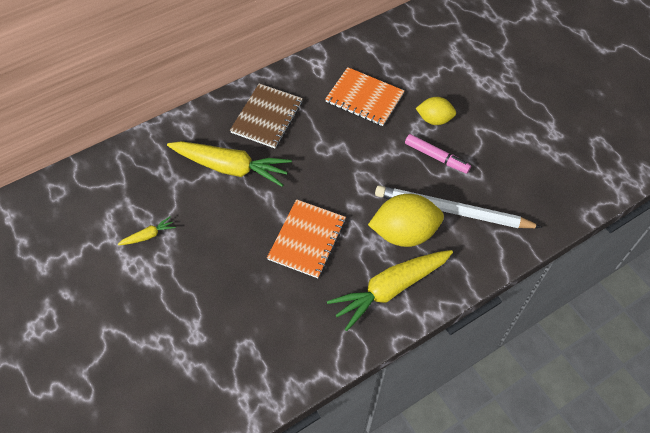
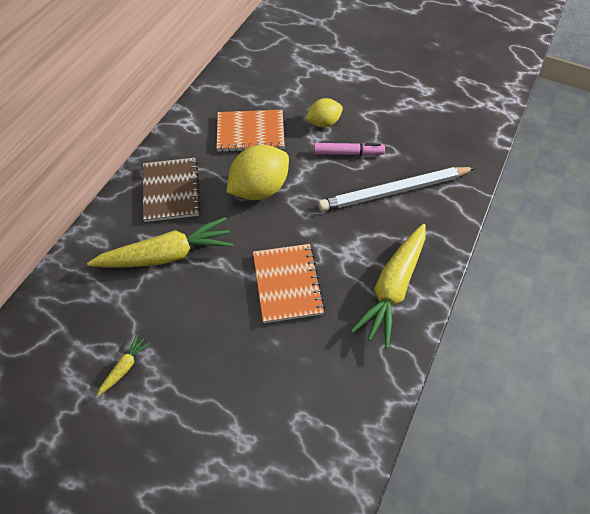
camera: 30 degrees left, 0 degrees up
yellow lemon [368,194,444,247] -> yellow lemon moved to [226,145,289,200]

